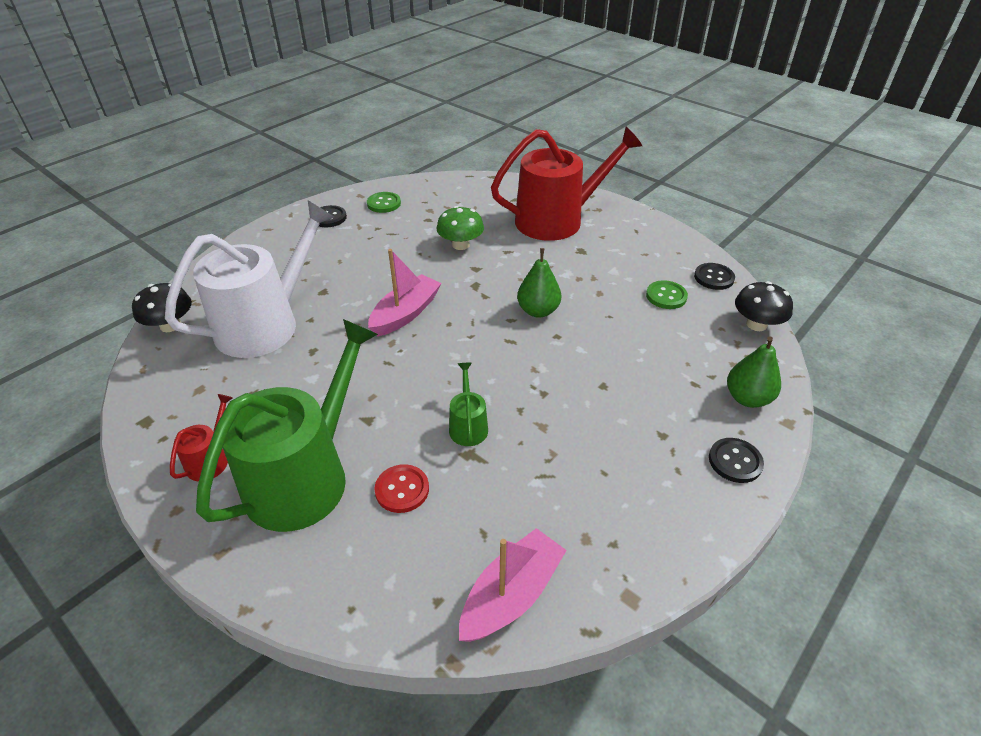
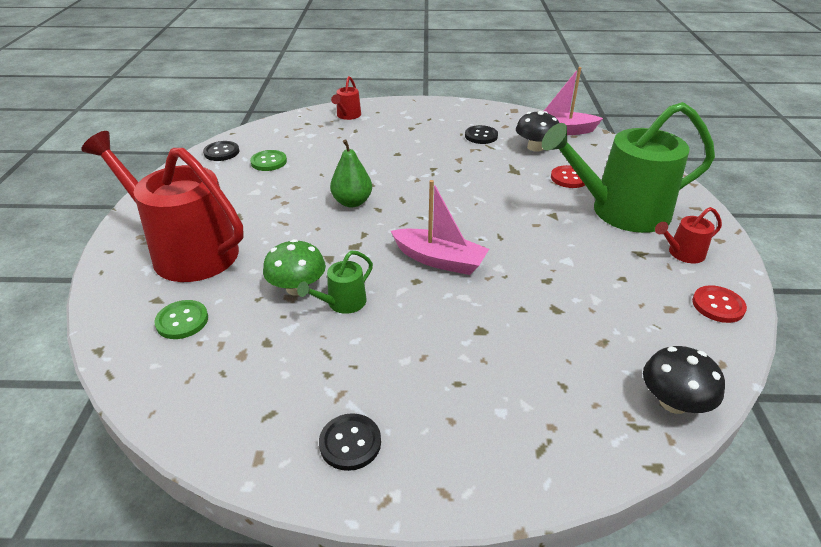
camera: 130 degrees left, 5 degrees down
white watering can [165,201,334,358] -> none
green button [367,192,401,213] -> green button moved to [154,300,208,339]
pink boat [368,249,442,337] -> pink boat turned 150 degrees counterclockwise [391,180,489,275]
green watering can [449,363,488,446] -> green watering can moved to [297,251,373,314]
black button [709,438,764,483] -> black button moved to [465,125,498,144]
green pear [727,336,781,408] -> red watering can [331,76,361,120]
black mushroom [735,281,793,331] -> black mushroom moved to [516,111,559,152]
none -> red button [692,285,747,323]

